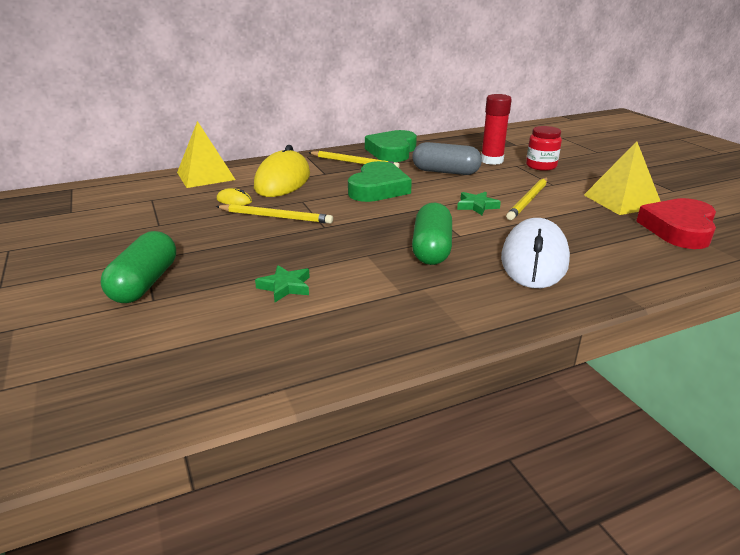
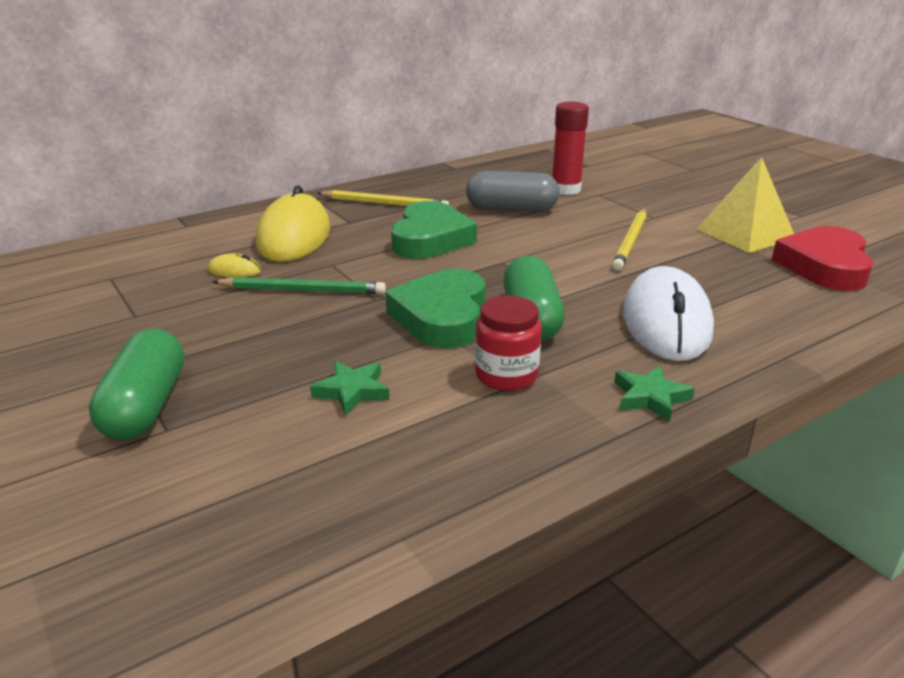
camera: 10 degrees left, 0 degrees up
yellow pyramid [177,121,236,188] -> none
yellow pencil [215,204,333,224] -> green pencil [212,277,386,294]
green heart [365,130,417,162] -> green heart moved to [385,269,486,348]
green star [457,192,501,215] -> green star moved to [614,365,695,422]
red jar [526,126,562,171] -> red jar moved to [475,296,542,391]

